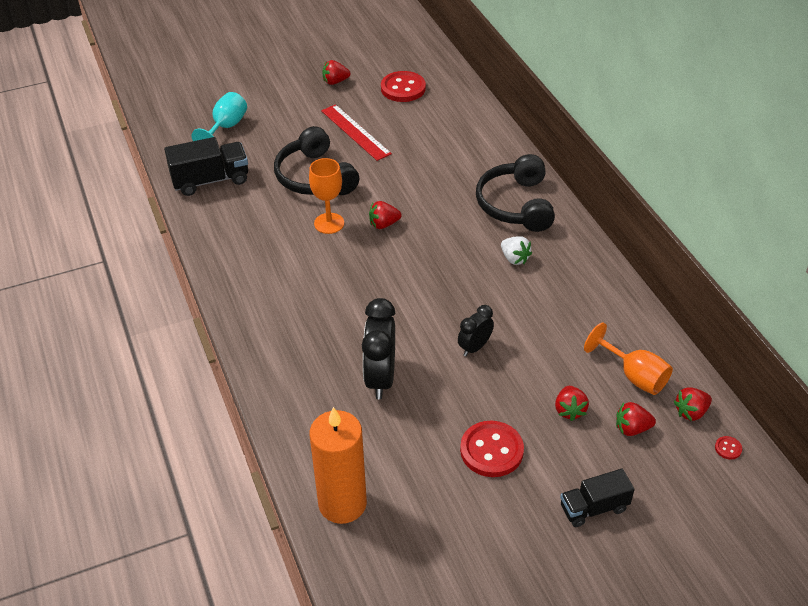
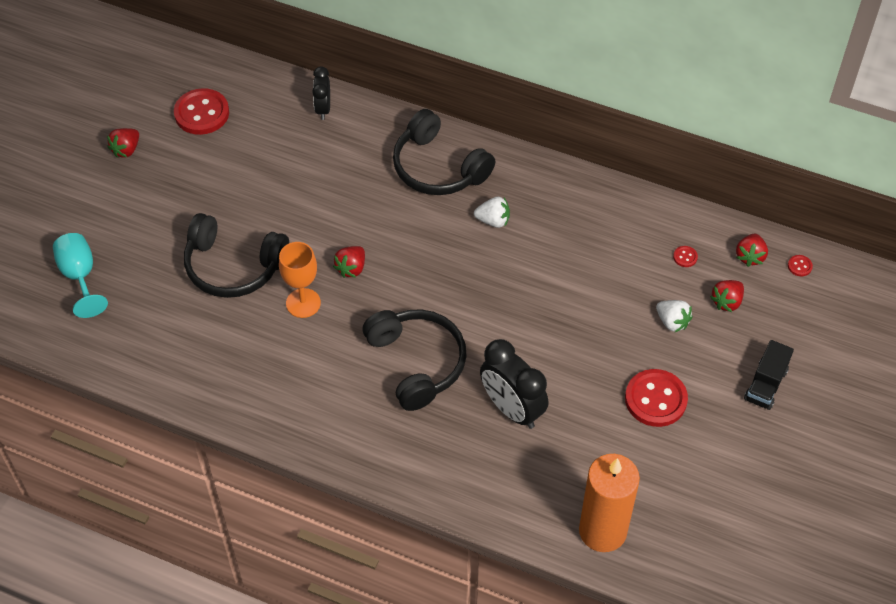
camera: 45 degrees left, 10 degrees up
black truck [164,137,248,196] -> none
red ruler [321,104,392,161] -> none
black clock [458,305,494,356] -> black clock moved to [312,67,330,120]
red strawberry [555,386,589,421] -> white strawberry [656,300,692,332]
orange goblet [584,323,673,395] -> red button [673,246,698,267]
none -> black headphones [363,309,467,411]

